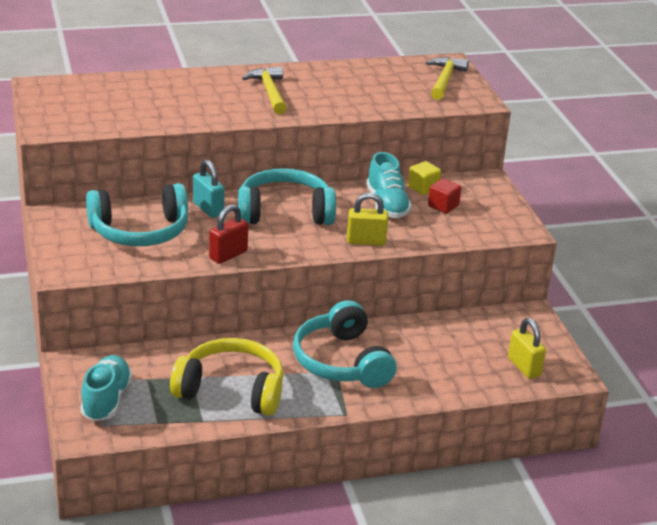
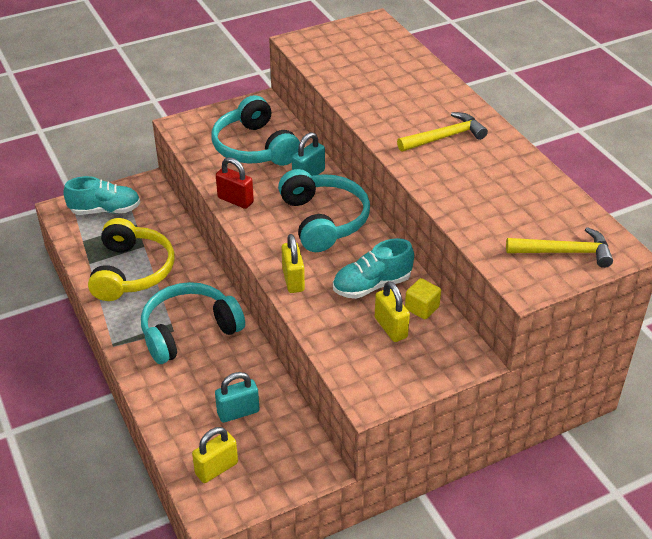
camera: 80 degrees right, 10 degrees up
red cube [428,178,461,213] -> yellow padlock [375,281,410,342]
none -> turquoise padlock [215,372,260,423]

